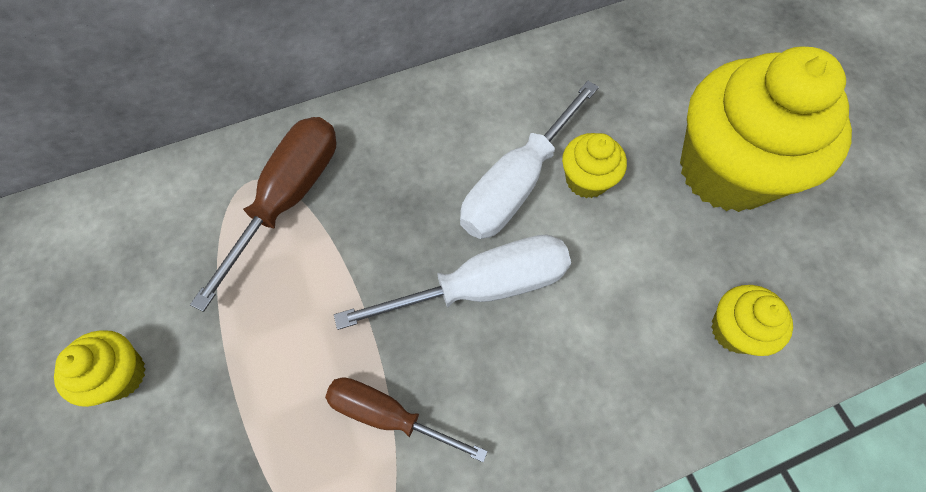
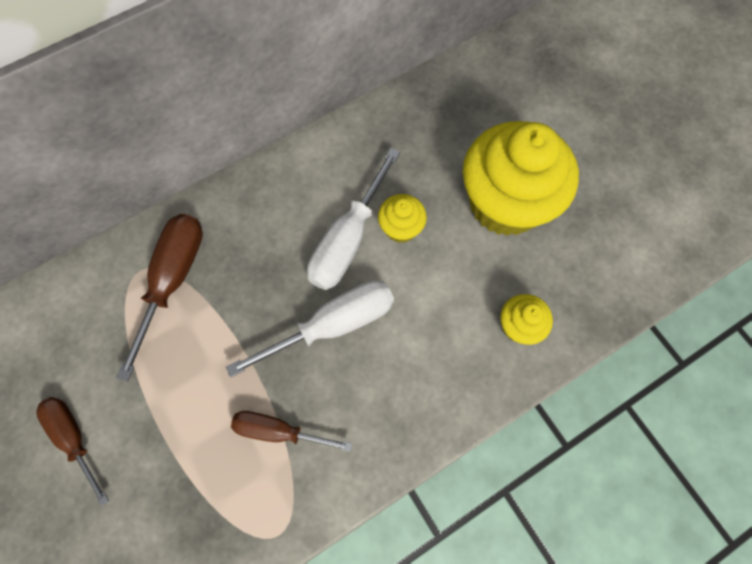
camera: 10 degrees left, 5 degrees up
yellow cupcake [54,330,146,407] -> brown screwdriver [36,397,109,506]

